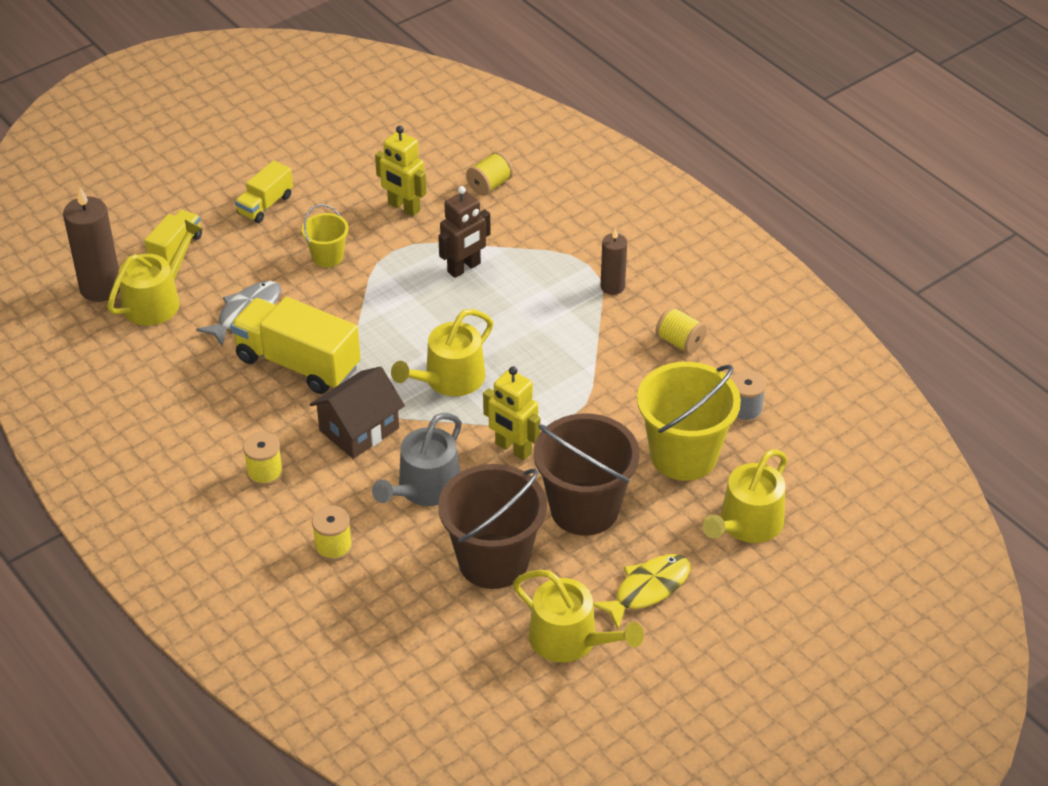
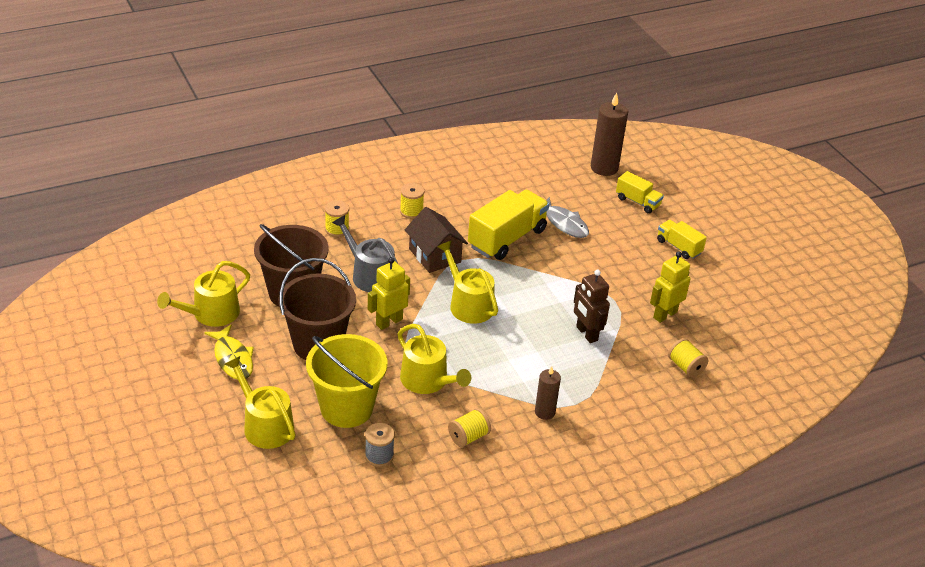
camera: 100 degrees right, 5 degrees down
yellow watering can [107,220,203,326] -> yellow watering can moved to [398,324,471,394]
yellow bucket [302,204,349,267] -> none

